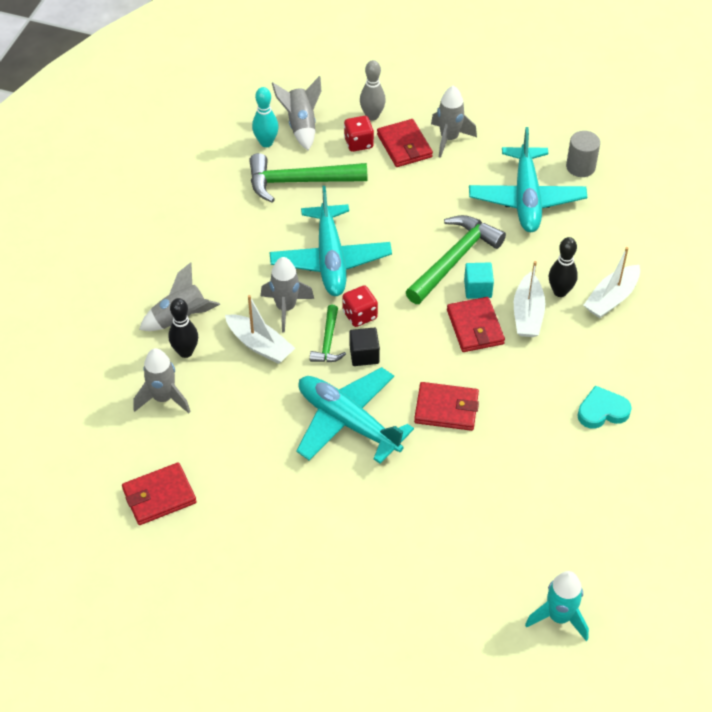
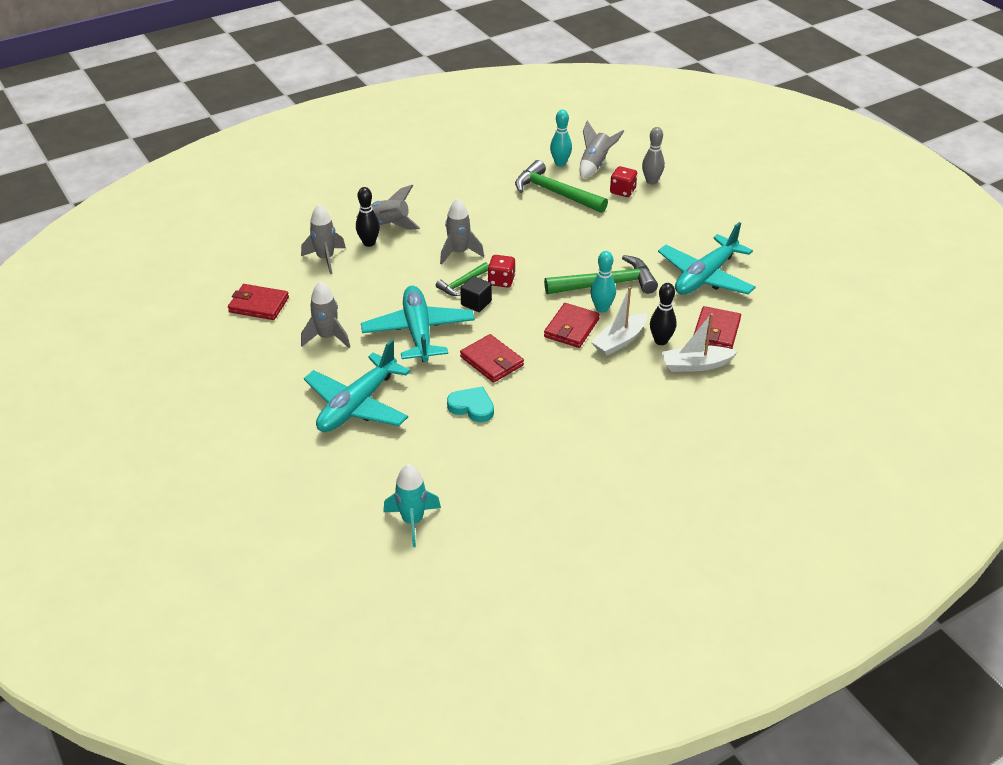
camera: 40 degrees right, 10 degrees down
white boat [225,295,295,364] -> none
turquoise plane [270,186,392,296] -> turquoise plane moved to [304,339,410,432]
red wallet [377,119,433,167] -> red wallet moved to [694,306,741,349]
grey rocket [431,86,477,158] -> grey rocket moved to [301,281,350,348]
turquoise cube [464,263,494,299] -> turquoise bowling pin [590,251,616,313]
grey cylinder [566,131,600,177] -> none
turquoise heart [578,385,632,428] -> turquoise heart moved to [447,387,494,423]

